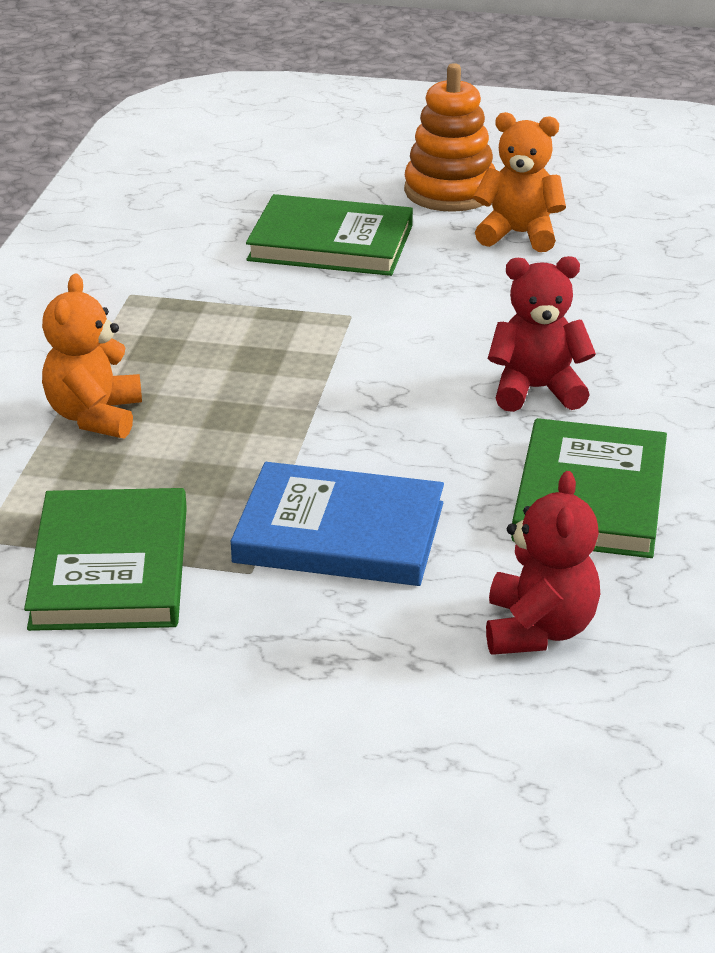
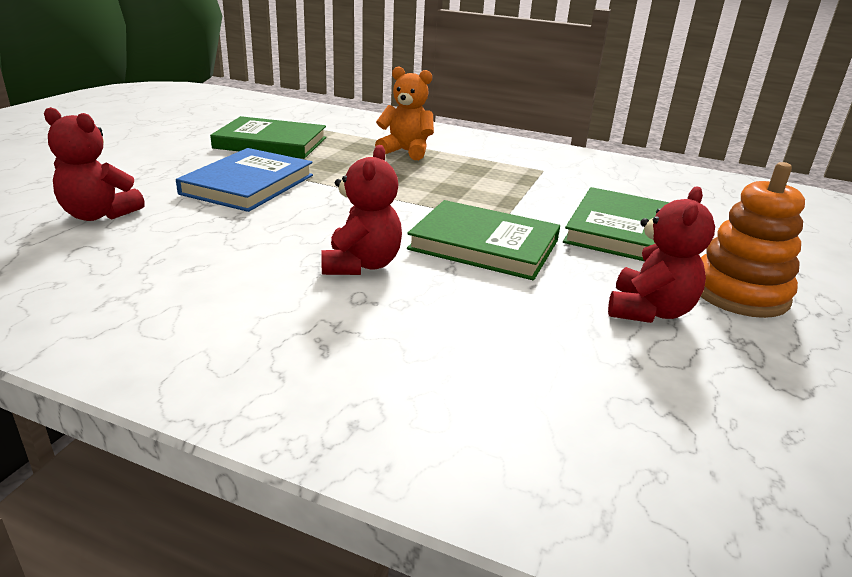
camera: 100 degrees right, 5 degrees down
orange teddy bear [473,112,566,252] -> red teddy bear [608,186,715,323]
green book [511,418,667,558] -> green book moved to [407,200,560,280]

